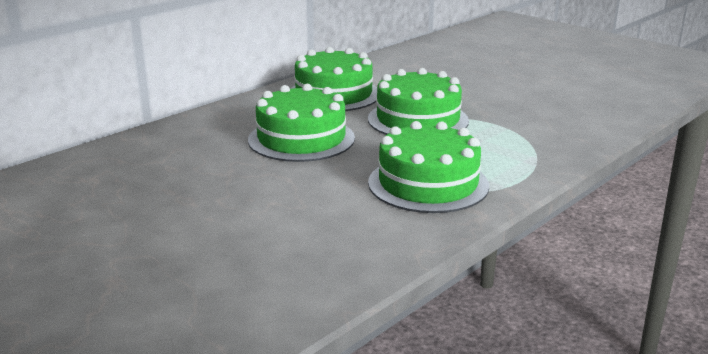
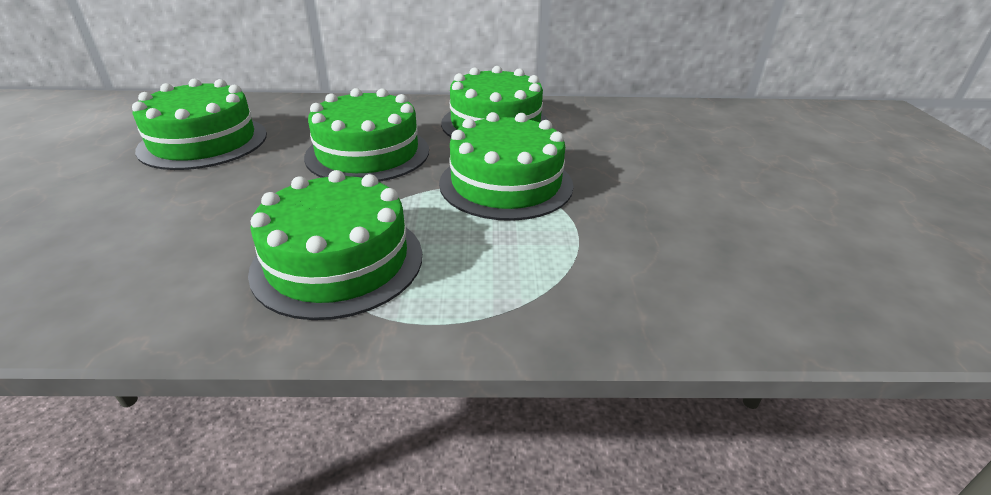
camera: 45 degrees right, 10 degrees up
none -> green cake [132,79,267,170]

